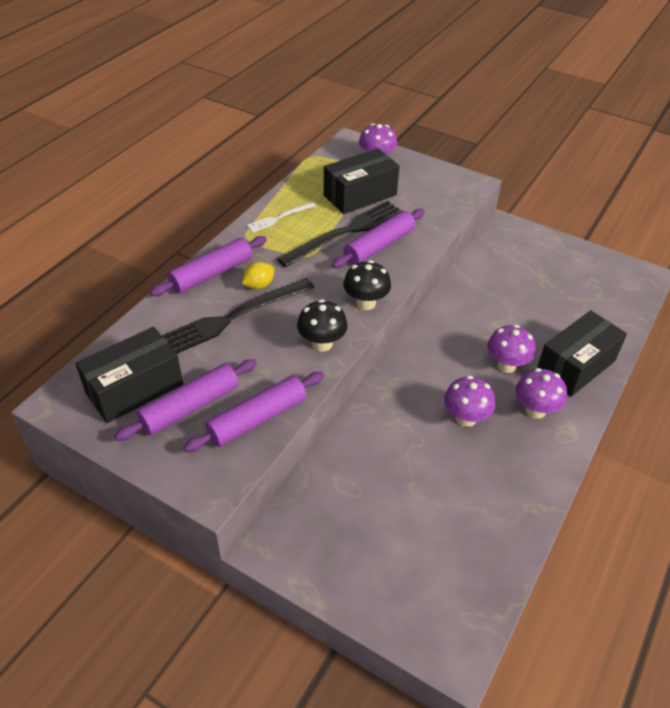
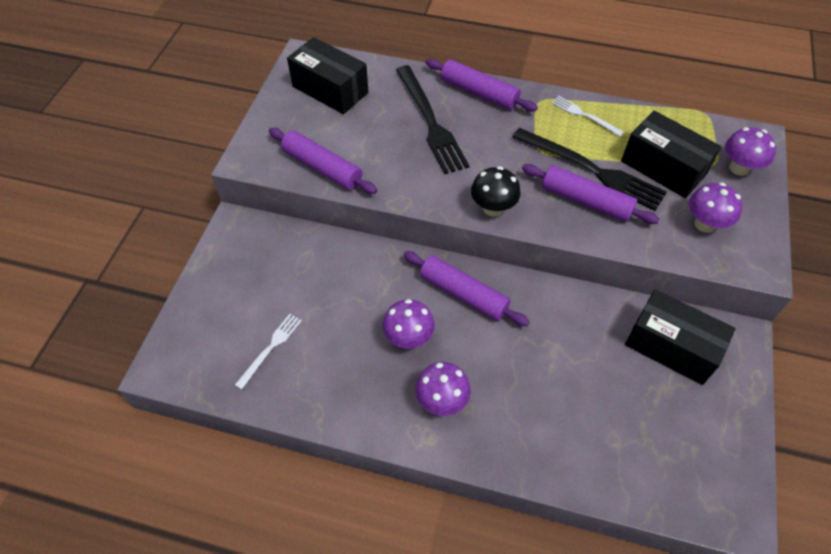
camera: 75 degrees right, 10 degrees up
purple rolling pin [114,359,257,441] -> purple rolling pin moved to [403,251,530,326]
black fork [162,278,314,354] -> black fork turned 150 degrees counterclockwise [396,65,469,174]
yellow lemon [242,262,274,289] -> none
black mushroom [297,299,348,352] -> none
purple mushroom [487,325,536,373] -> purple mushroom moved to [689,182,743,233]
black box [537,310,627,397] -> black box moved to [625,289,736,385]
none -> white fork [235,314,302,390]

